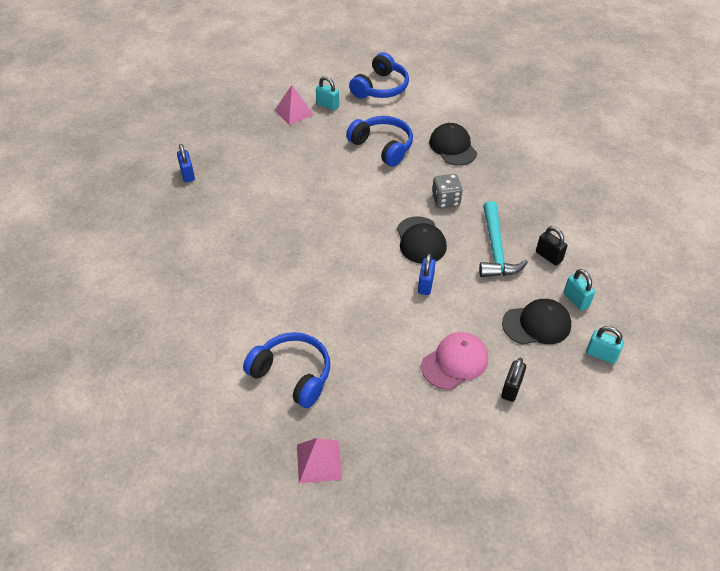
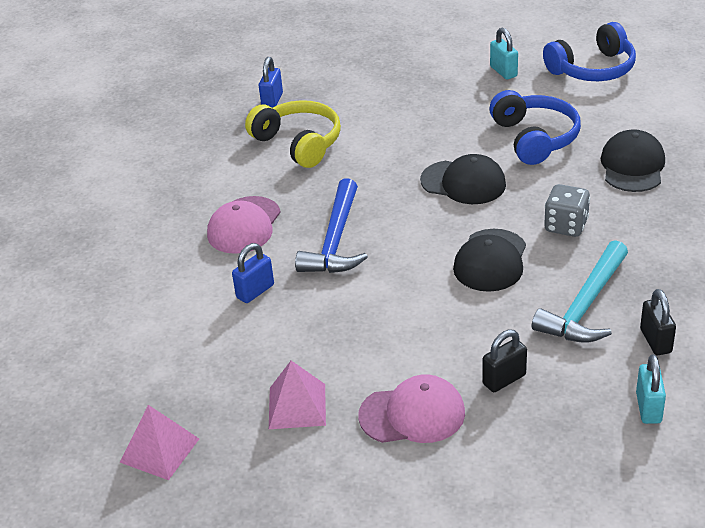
camera: 35 degrees right, 10 degrees down
blue headphones [243,332,330,408] -> none
pink pyramid [275,85,314,125] -> pink pyramid moved to [269,361,326,429]
blue padlock [418,253,436,295] -> blue padlock moved to [232,243,274,303]
black padlock [501,358,526,402] -> black padlock moved to [482,329,527,392]
black cap [502,299,571,345] -> black cap moved to [420,154,506,204]
turquoise padlock [586,326,624,364] -> none
none -> pink cap [207,196,281,254]
none -> yellow headphones [245,100,341,168]
none -> blue hammer [295,178,368,273]

